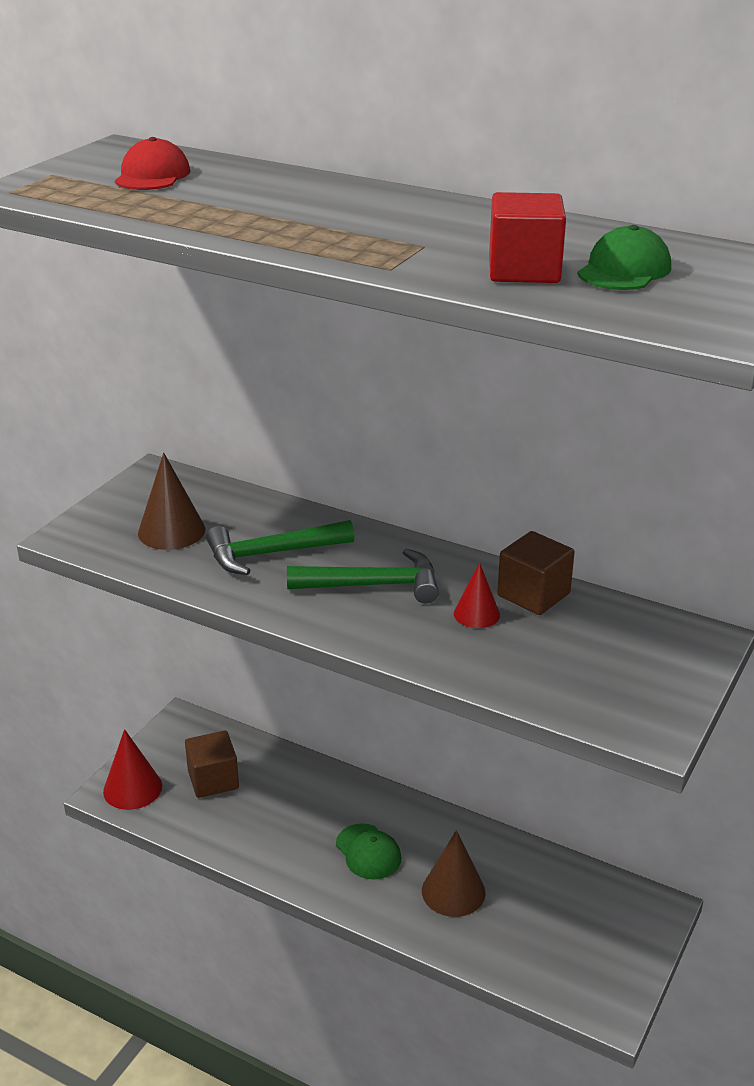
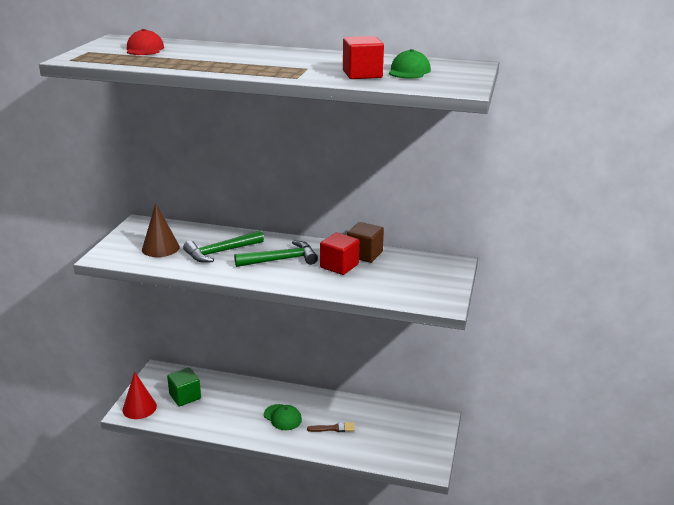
camera: 15 degrees left, 5 degrees down
brown cube [185,731,239,798] -> green cube [167,367,201,407]
brown cone [422,830,486,917] -> brown brush [307,422,355,432]
red cone [454,563,500,628] -> red cube [320,232,359,275]

